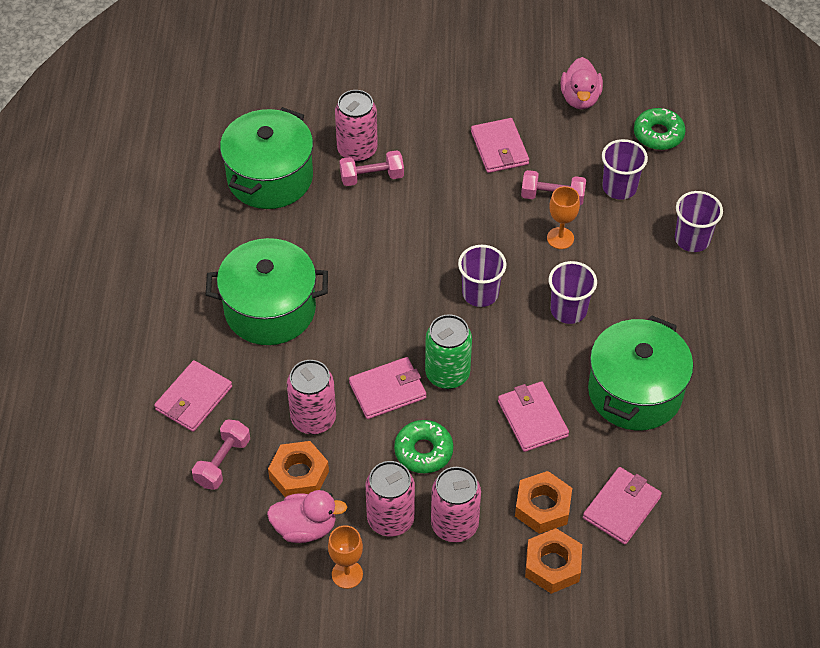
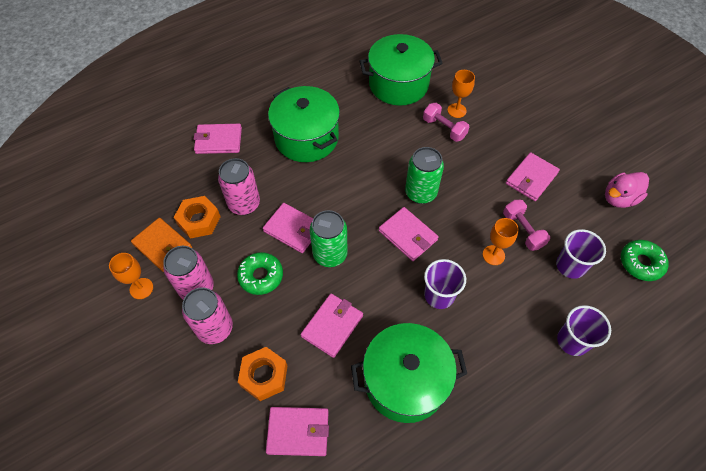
camera: 55 degrees right, 5 degrees up
pink dumbbell [192,420,250,490] -> none
pink duck [267,490,347,543] -> orange wallet [131,218,192,272]
pink can [335,90,378,163] -> orange goblet [447,70,475,118]
purple cup [458,245,507,307] -> pink wallet [379,207,439,261]
orange nut [525,528,582,594] -> none
none -> green can [405,147,444,204]

